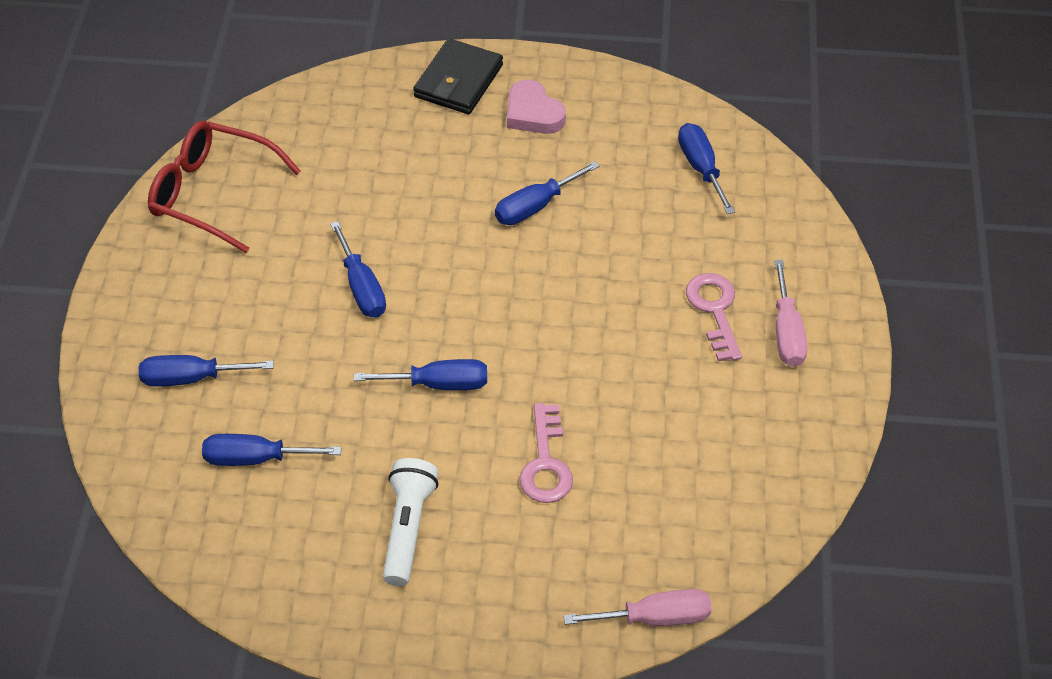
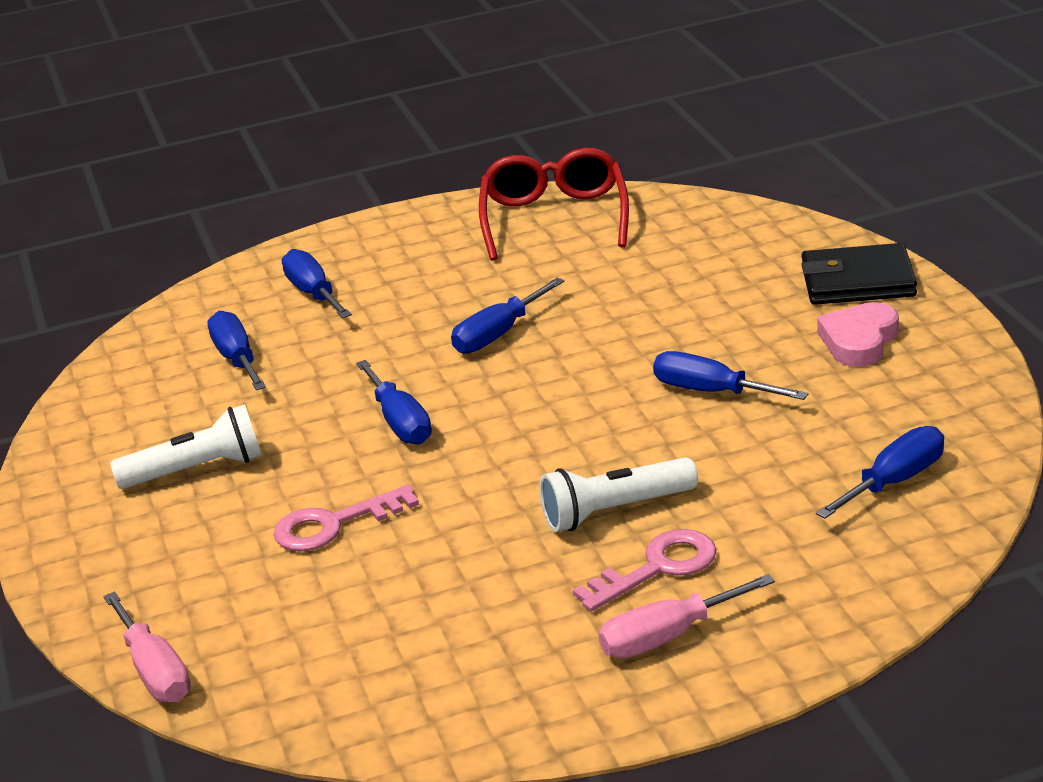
camera: 70 degrees right, 20 degrees down
none -> white flashlight [539,457,698,532]

